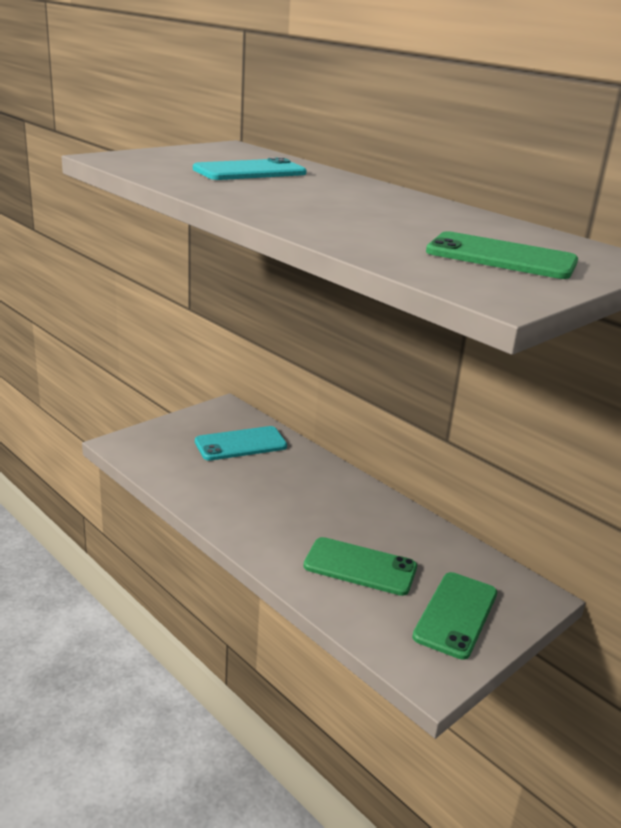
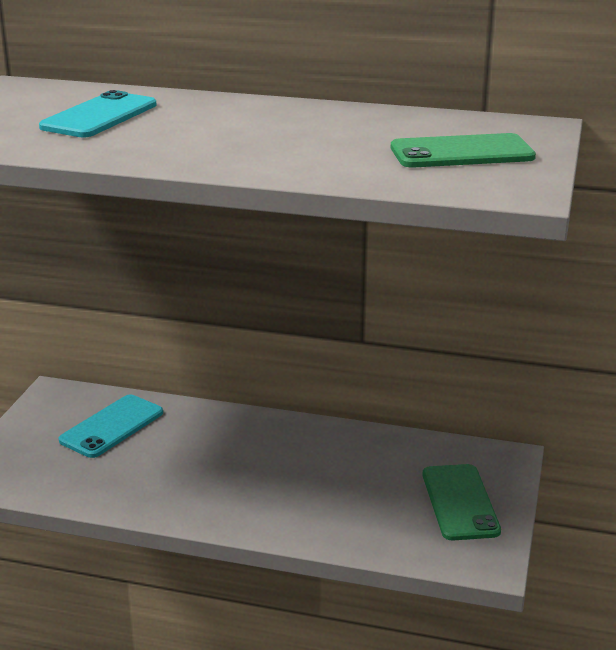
camera: 30 degrees left, 0 degrees up
green phone [303,537,417,596] -> none

